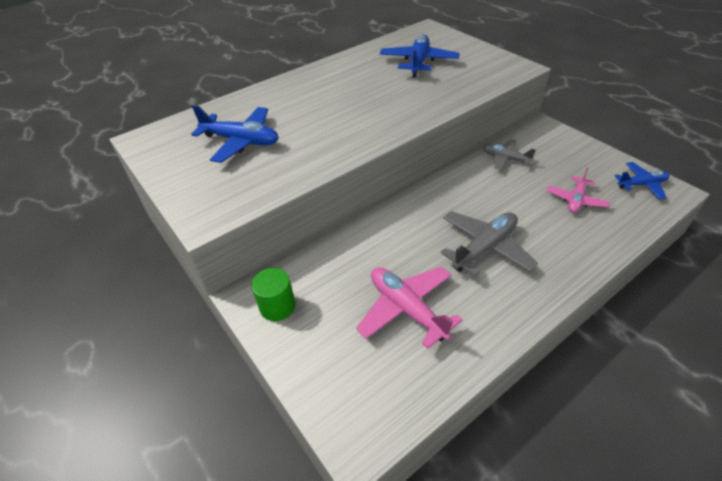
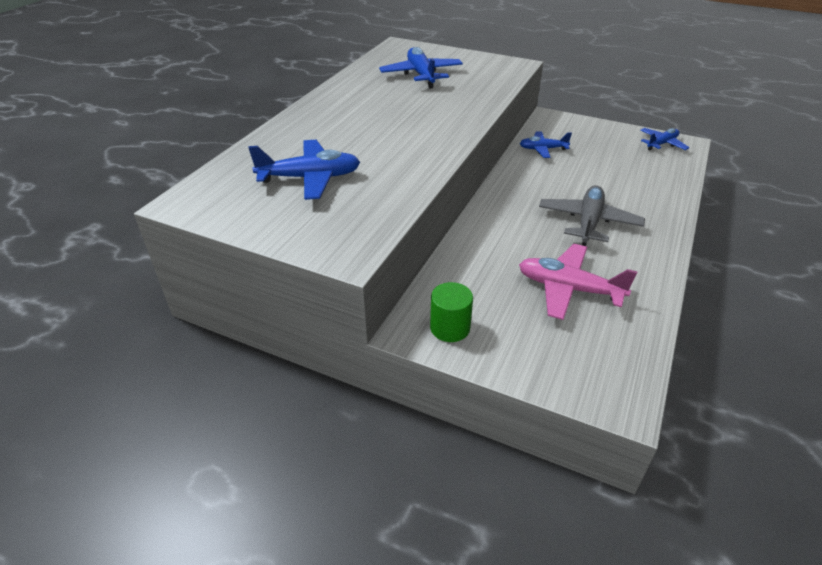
camera: 30 degrees left, 5 degrees down
grey plane [484,139,536,170] -> blue plane [520,131,572,158]
pink plane [547,168,610,213] -> none

